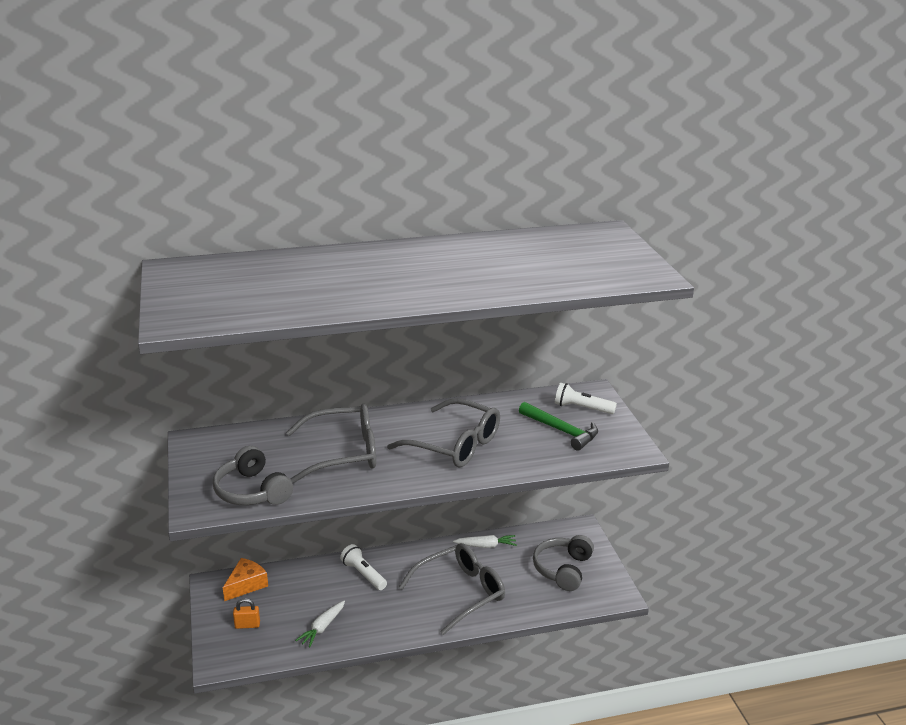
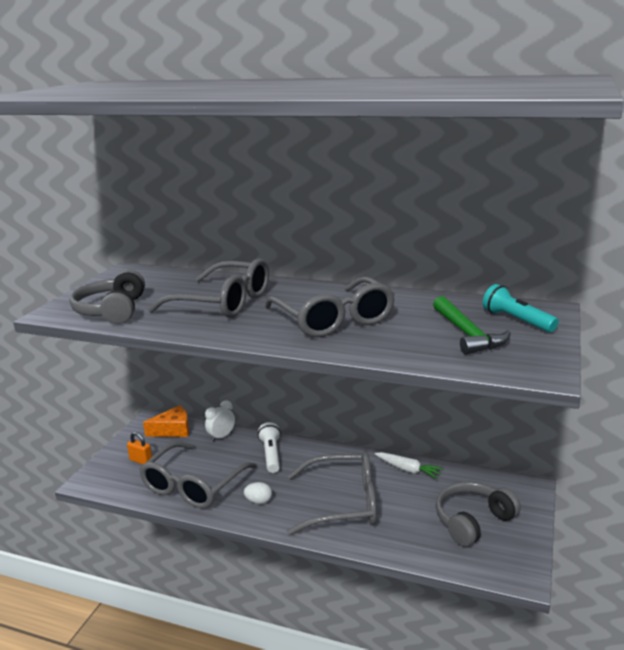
camera: 35 degrees right, 5 degrees down
white carrot [295,600,345,647] -> grey glasses [139,442,257,509]
white flashlight [555,383,617,414] -> turquoise flashlight [483,284,559,332]
none -> white clock [205,400,235,442]
none -> white egg [244,482,272,504]

